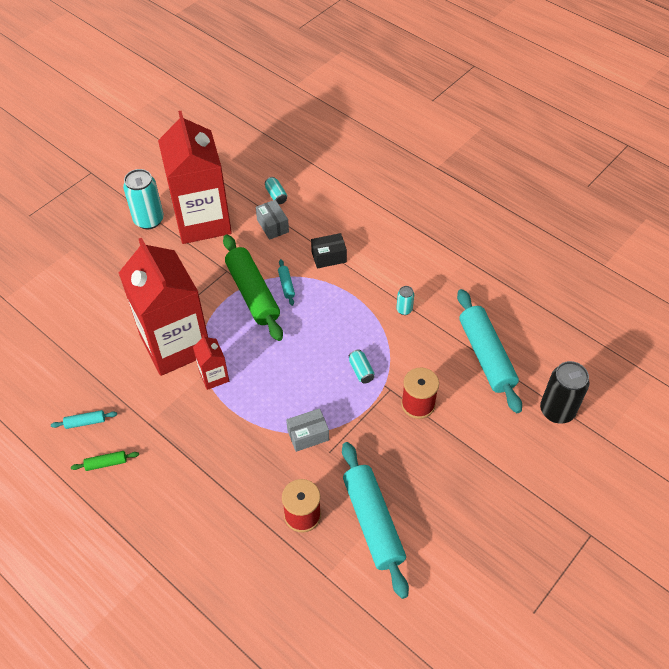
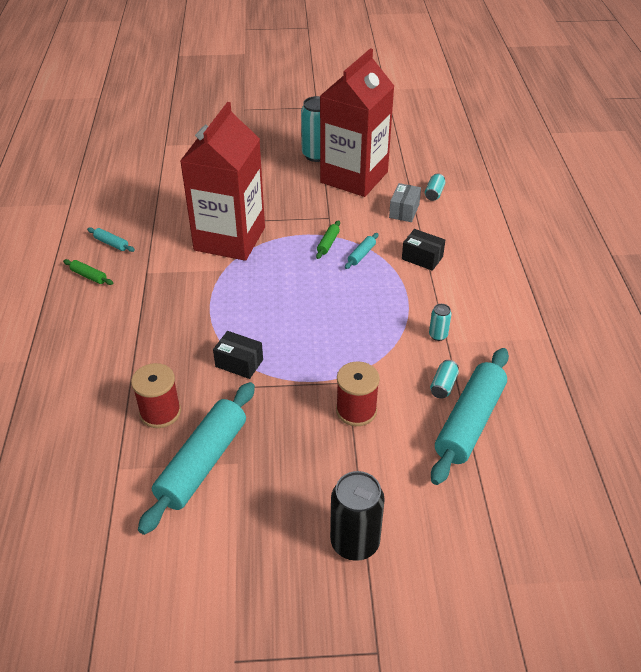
camera: 45 degrees right, 10 degrees down
red carton [193,335,229,390] -> none
green rolling pin [223,235,283,341] -> green rolling pin [316,220,340,259], size x0.41
grey box [286,408,329,452] -> black box [213,331,263,379]
turquoise can [349,349,375,384] -> turquoise can moved to [430,360,459,399]
black can [540,361,590,423] -> black can moved to [330,471,385,561]

